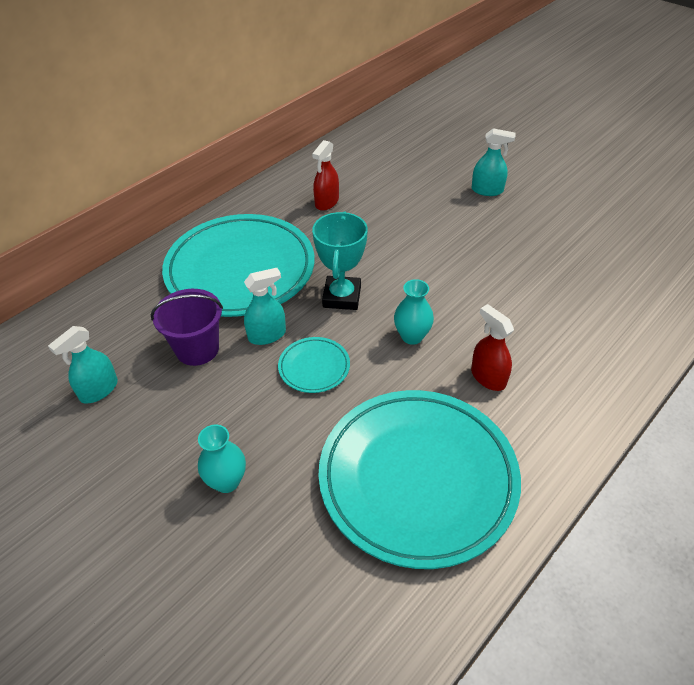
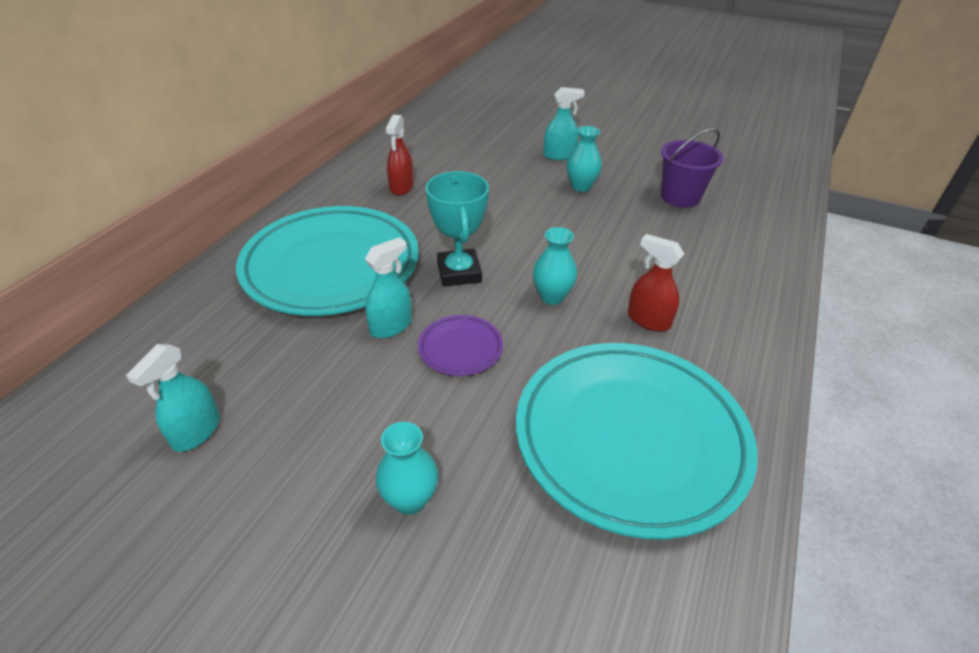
camera: 20 degrees left, 5 degrees down
purple bucket [151,289,223,366] -> purple bucket moved to [661,128,723,208]
turquoise plate [278,337,350,393] -> purple plate [418,315,503,376]
none -> turquoise vase [567,126,602,192]

